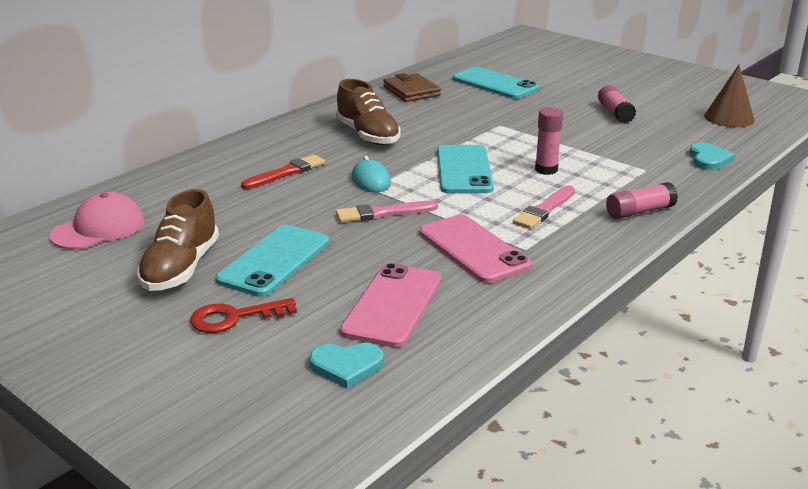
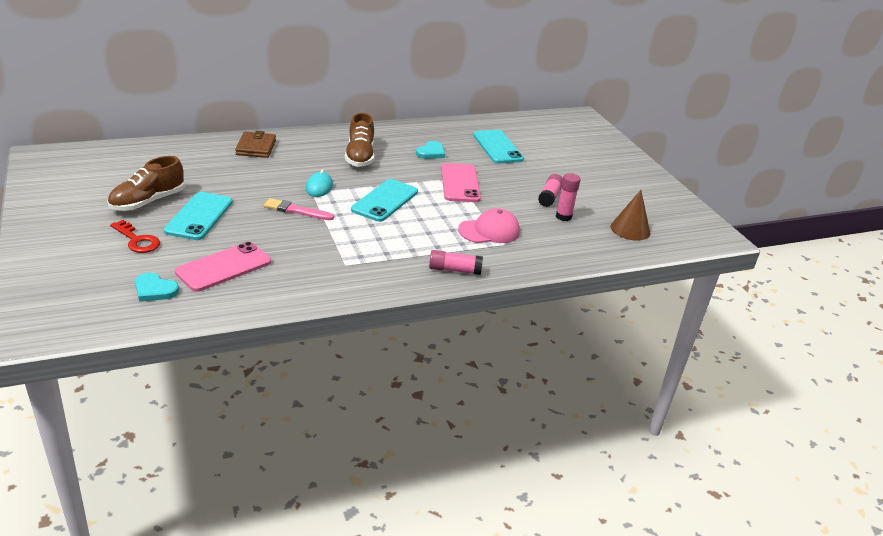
camera: 25 degrees right, 5 degrees up
pink cap [49,192,145,250] -> pink cap moved to [458,208,520,243]
red key [190,298,297,333] -> red key turned 150 degrees counterclockwise [110,220,160,253]
turquoise phone [215,225,330,297] -> turquoise phone turned 45 degrees counterclockwise [164,192,233,240]
red brush [241,154,325,189] -> none
brown wallet [383,73,441,102] -> brown wallet moved to [235,131,276,158]
pink phone [419,215,532,283] -> pink phone moved to [441,163,481,202]
pink brush [513,185,575,229] -> none
pink glue stick [535,107,563,175] -> pink glue stick moved to [556,173,580,221]
turquoise heart [689,142,735,170] -> turquoise heart moved to [416,141,445,159]

